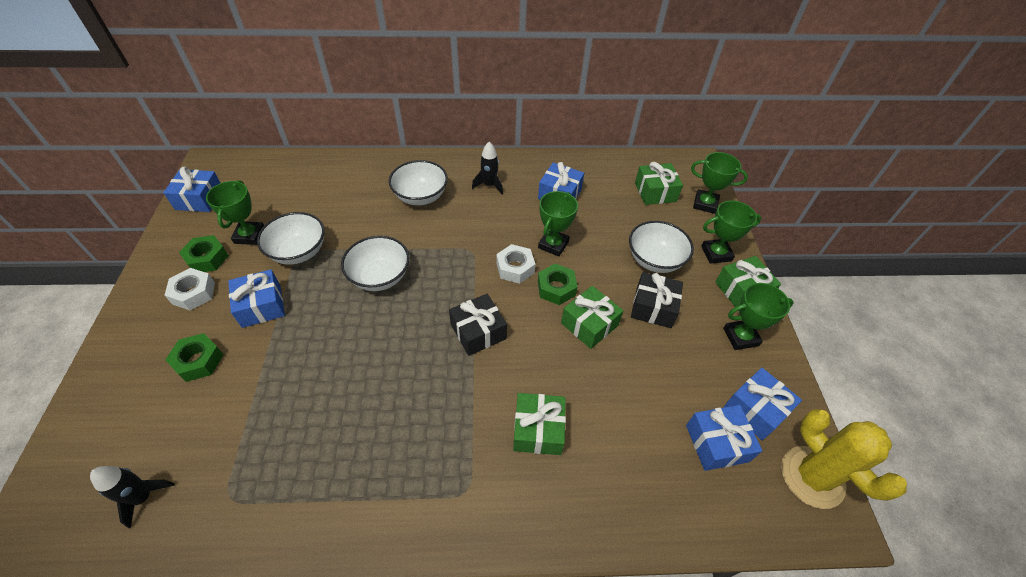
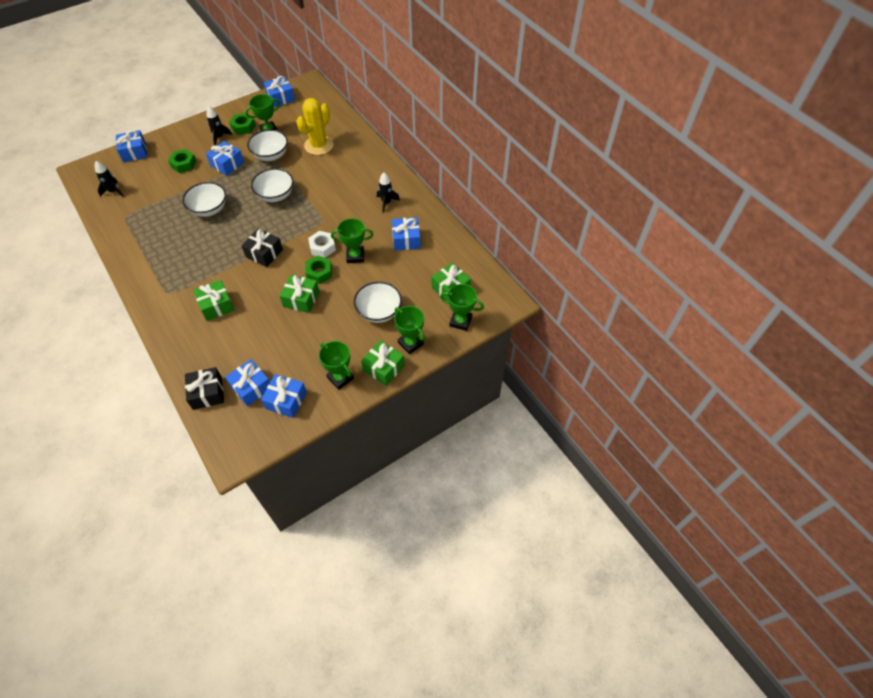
camera: 60 degrees right, 5 degrees up
white nut [164,268,215,310] -> black rocket [207,106,232,146]
white bowl [389,160,448,205] -> white bowl moved to [182,182,226,217]
black gift [631,272,683,328] -> black gift moved to [185,367,224,410]
green trophy [691,152,748,214] -> green trophy turned 60 degrees counterclockwise [440,284,484,331]
yellow cactus [781,409,907,509] -> yellow cactus moved to [296,98,333,155]
none -> blue gift [116,130,147,162]

